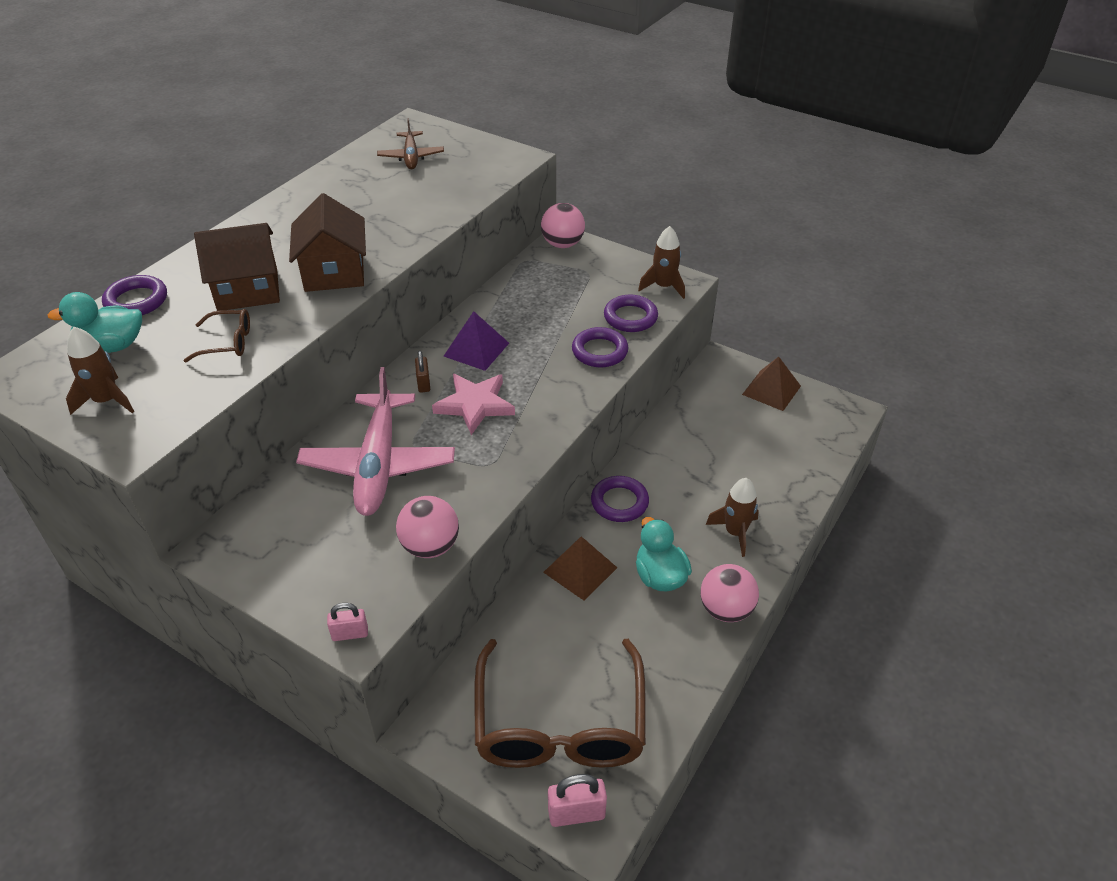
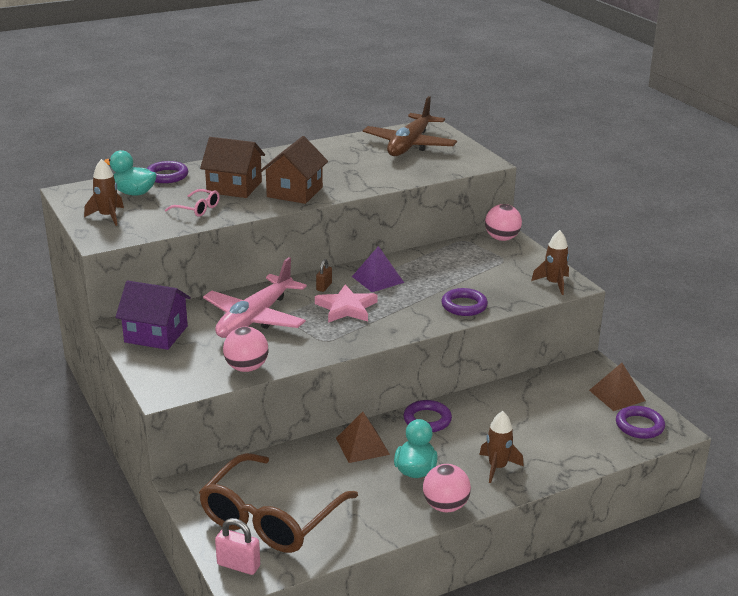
camera: 30 degrees right, 15 degrees down
brown glasses [183,309,250,362] -> pink glasses [165,189,220,217]
pink padlock [327,603,368,641] -> none
brown plane [377,118,444,169] -> brown plane [363,96,457,156], size x1.86
purple ring [604,295,658,332] -> purple ring moved to [616,406,665,439]
none -> purple house [115,281,191,350]

